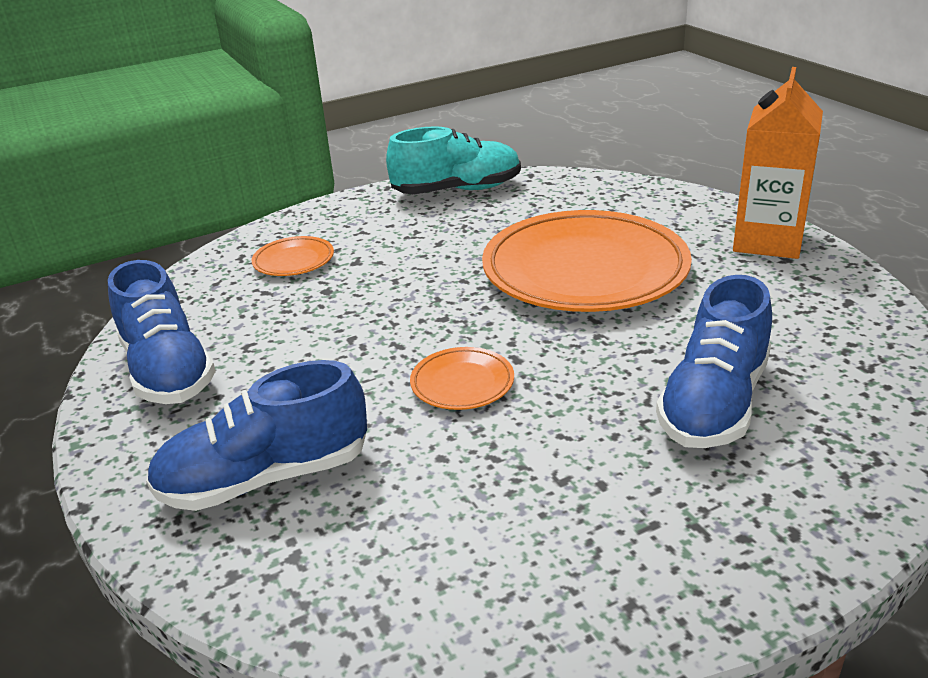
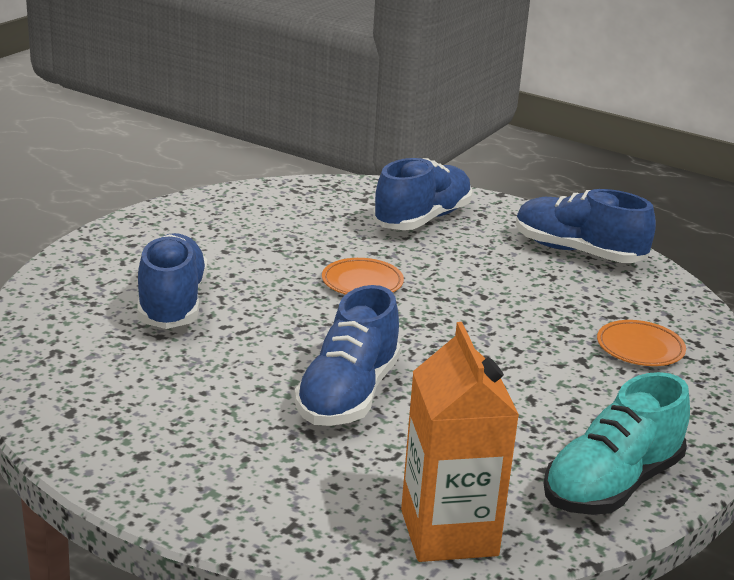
camera: 145 degrees right, 5 degrees down
orange plate [482,210,692,312] -> blue shoe [295,285,401,426]
orange carton [733,67,823,259] -> orange carton moved to [401,322,519,562]

